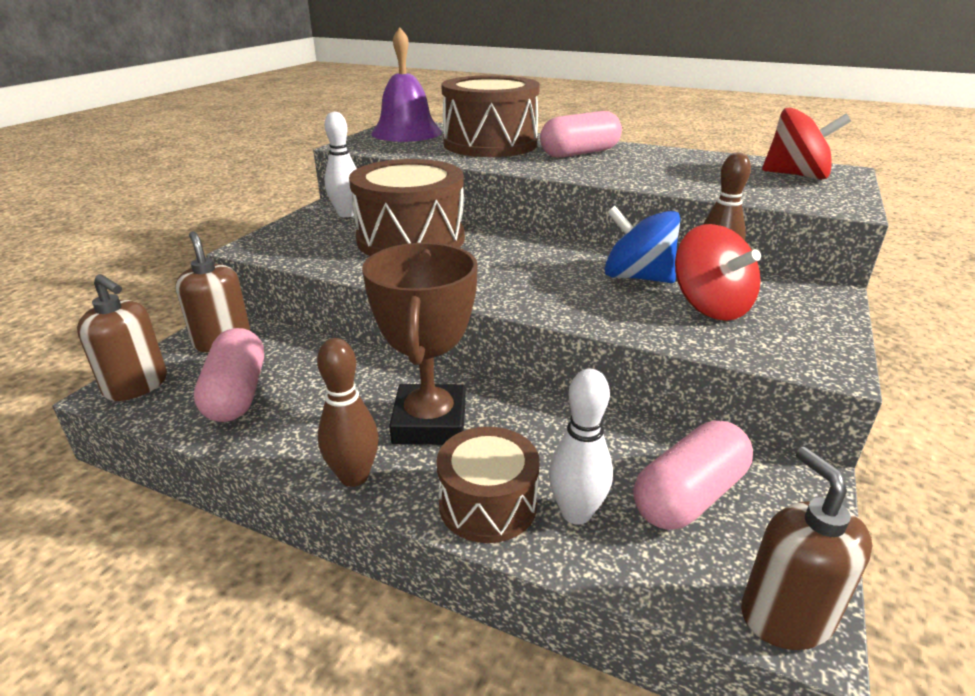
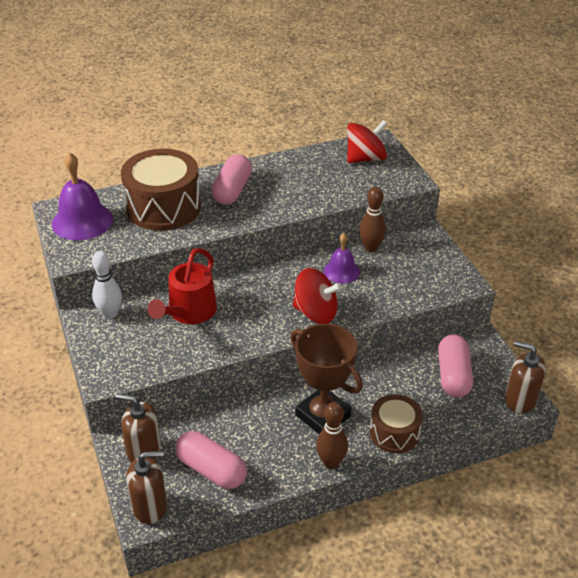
camera: 45 degrees left, 10 degrees up
brown drum [349,159,465,256] -> red watering can [148,248,217,324]
white bowling pin [549,369,613,525] -> none
blue spinning top [604,206,680,283] -> purple bell [324,233,360,284]
red spinning top [675,224,761,321] -> red spinning top moved to [293,268,342,324]

